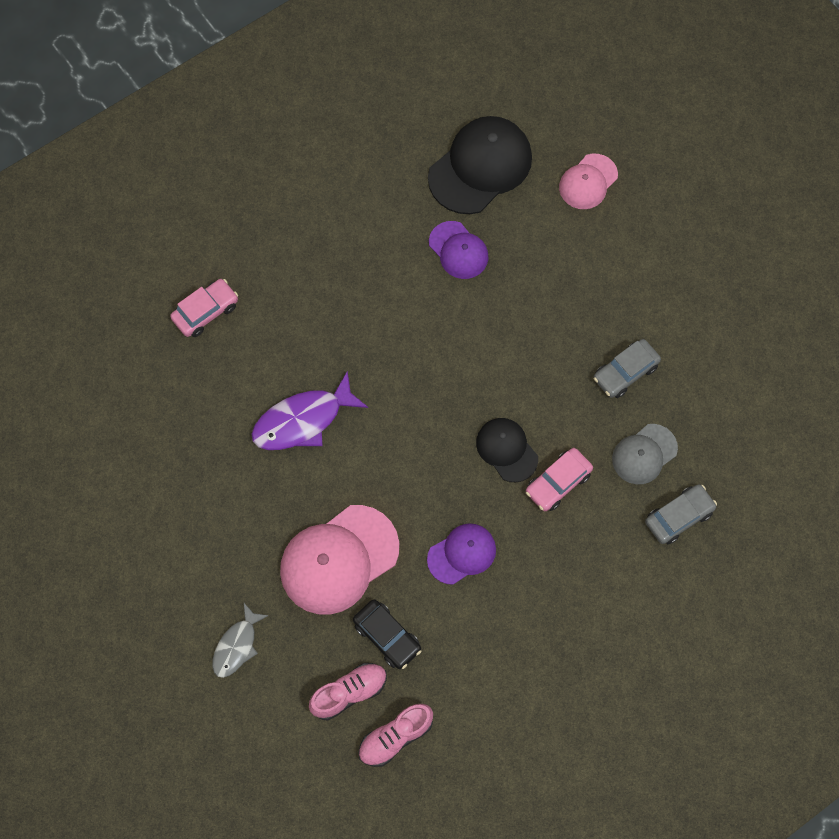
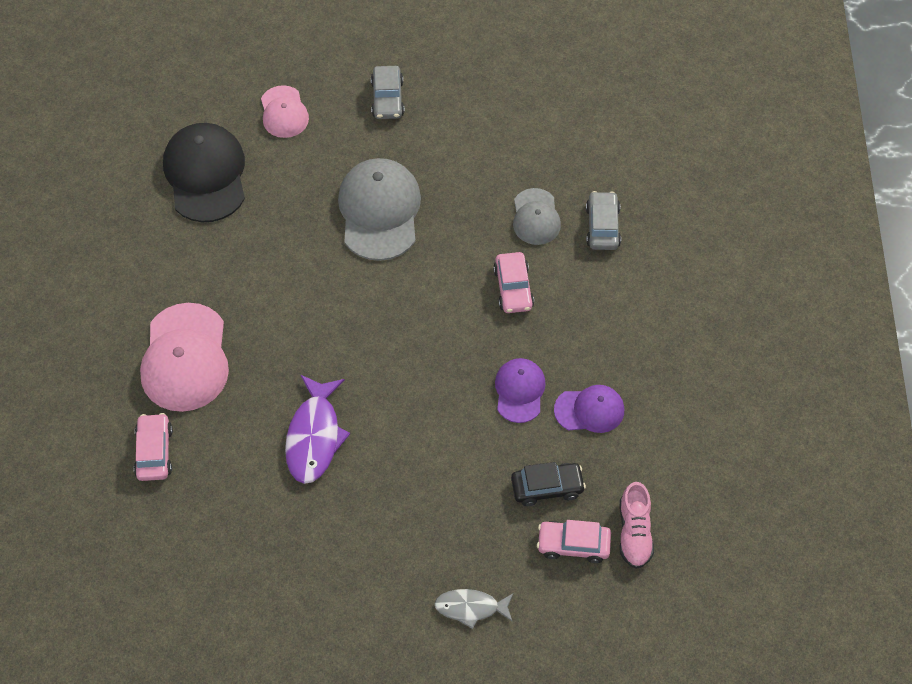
camera: 55 degrees left, 10 degrees down
grey fish [212,603,269,678] -> grey fish turned 120 degrees clockwise [434,589,513,629]
pink cap [280,505,399,615] -> pink cap moved to [140,303,229,412]
pink shoe [309,663,387,720] -> pink car [537,520,611,563]
purple cap [429,221,488,279] -> purple cap moved to [554,385,624,433]
black cap [476,418,538,482] -> none
grey car [594,339,661,398] -> grey car moved to [371,66,405,119]
none -> grey cap [338,158,421,261]

